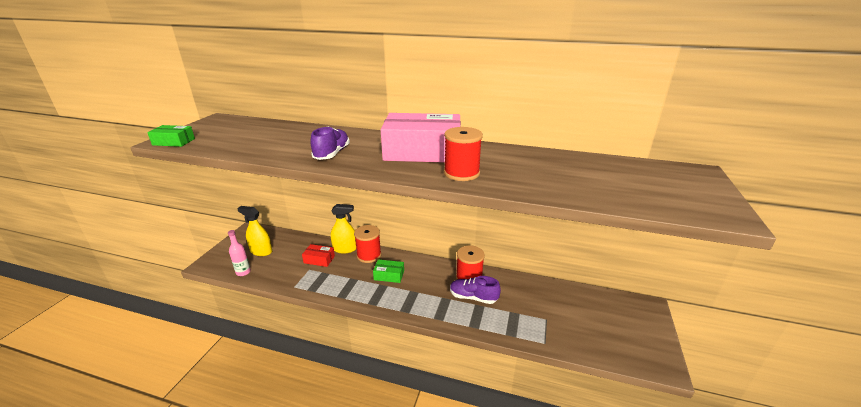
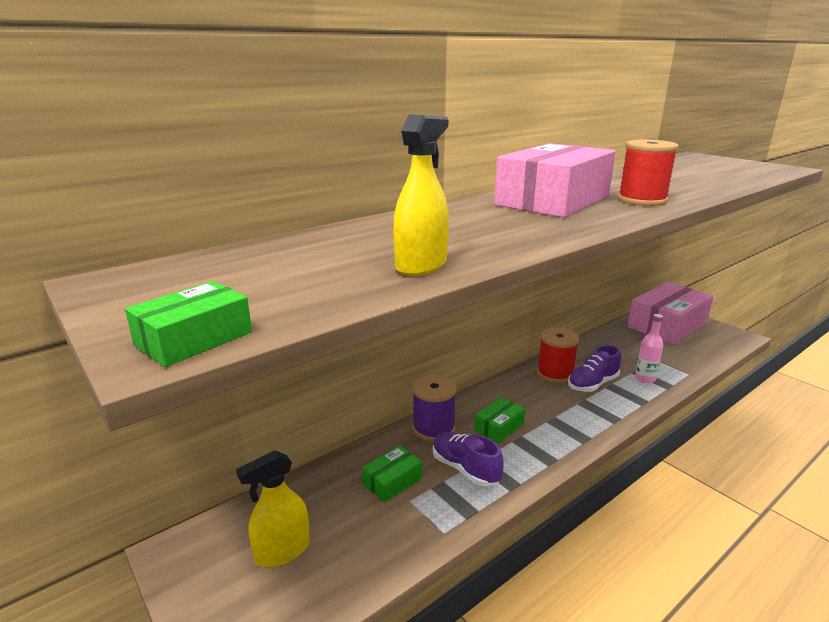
camera: 55 degrees left, 5 degrees down
pink bottle [228,230,251,276] -> pink bottle moved to [635,314,663,383]
red box [302,244,335,267] -> green box [362,446,422,502]
purple shoe [311,126,350,160] -> purple shoe moved to [433,432,504,486]
yellow spray bottle [331,204,356,253] -> yellow spray bottle moved to [393,114,449,276]
red spool [354,225,381,263] -> purple spool [412,375,457,441]
none -> pink box [627,282,714,344]

